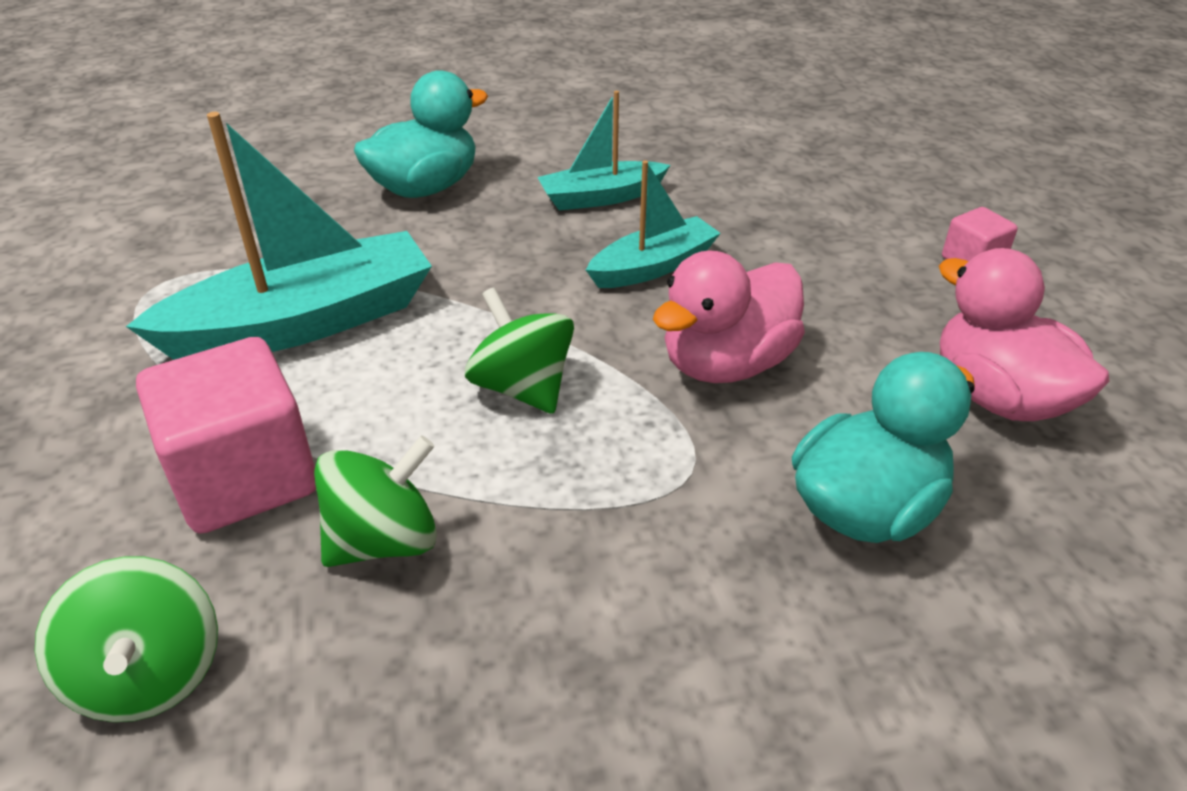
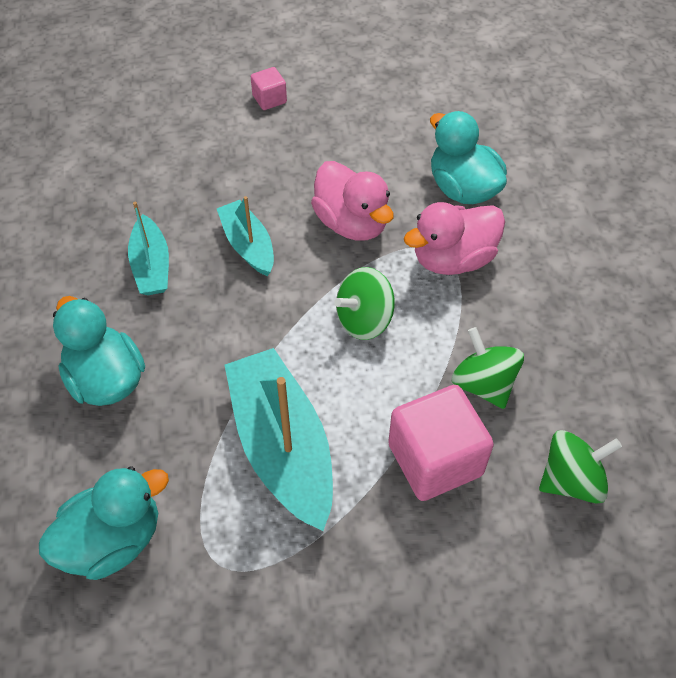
camera: 85 degrees left, 15 degrees up
pink duck [939,248,1110,421] -> pink duck moved to [404,202,505,275]
none -> turquoise duck [39,466,169,580]

